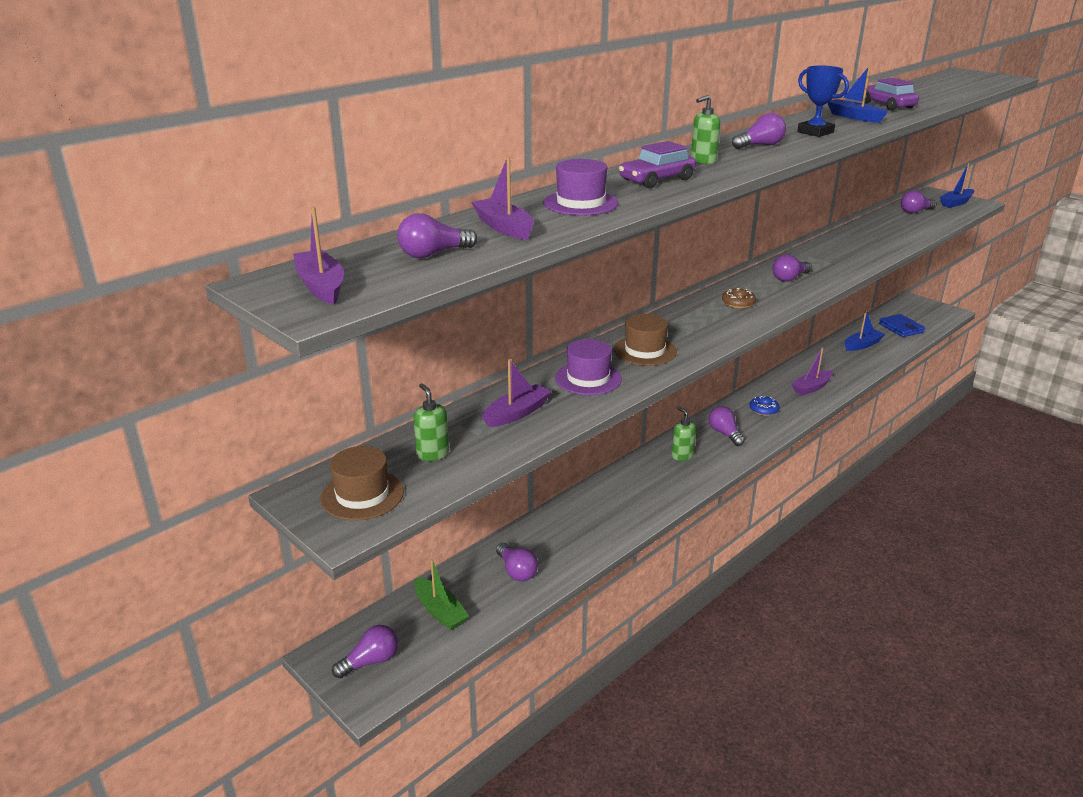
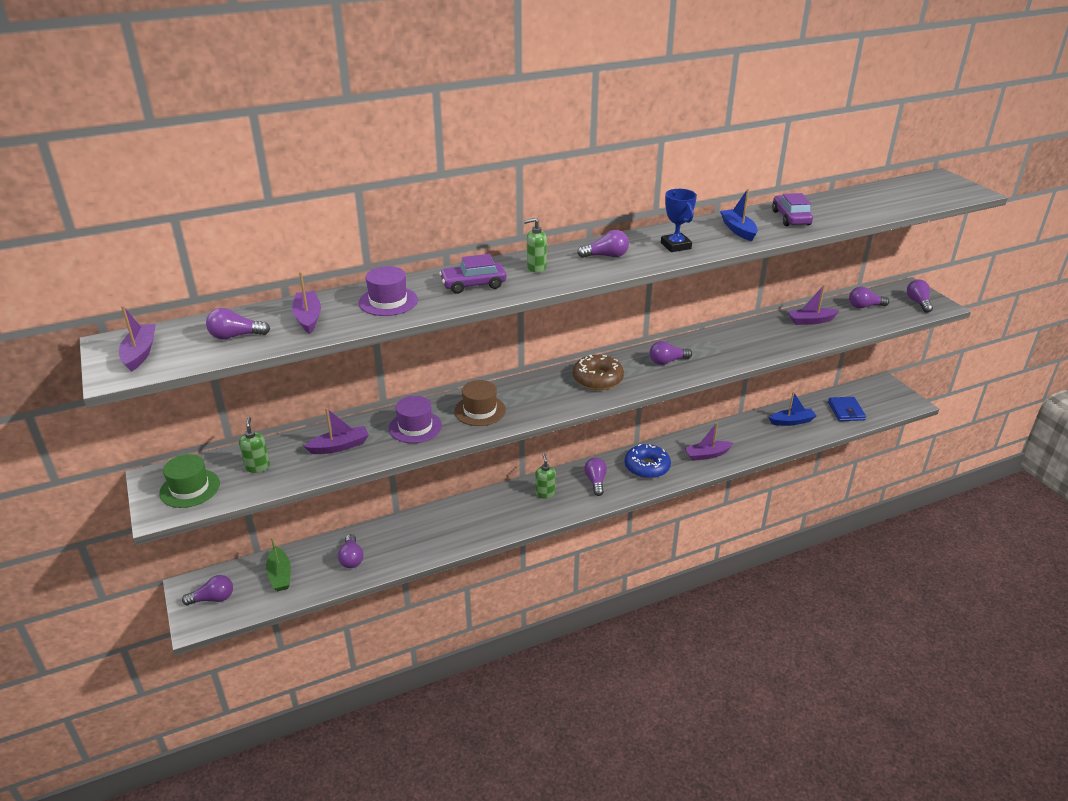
camera: 20 degrees right, 5 degrees up
brown hat [320,446,404,520] -> green hat [159,454,220,508]
brown donut [722,288,756,309] -> brown donut [573,355,624,390], size x1.76
blue donut [749,396,780,416] -> blue donut [625,444,671,479], size x1.76
blue boat [940,163,974,208] -> purple light bulb [907,279,933,313]
none -> purple boat [788,285,839,325]

